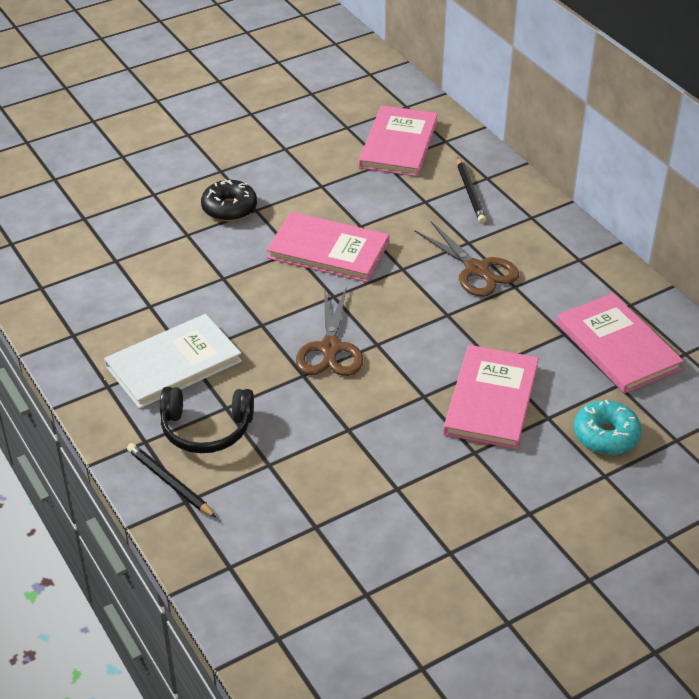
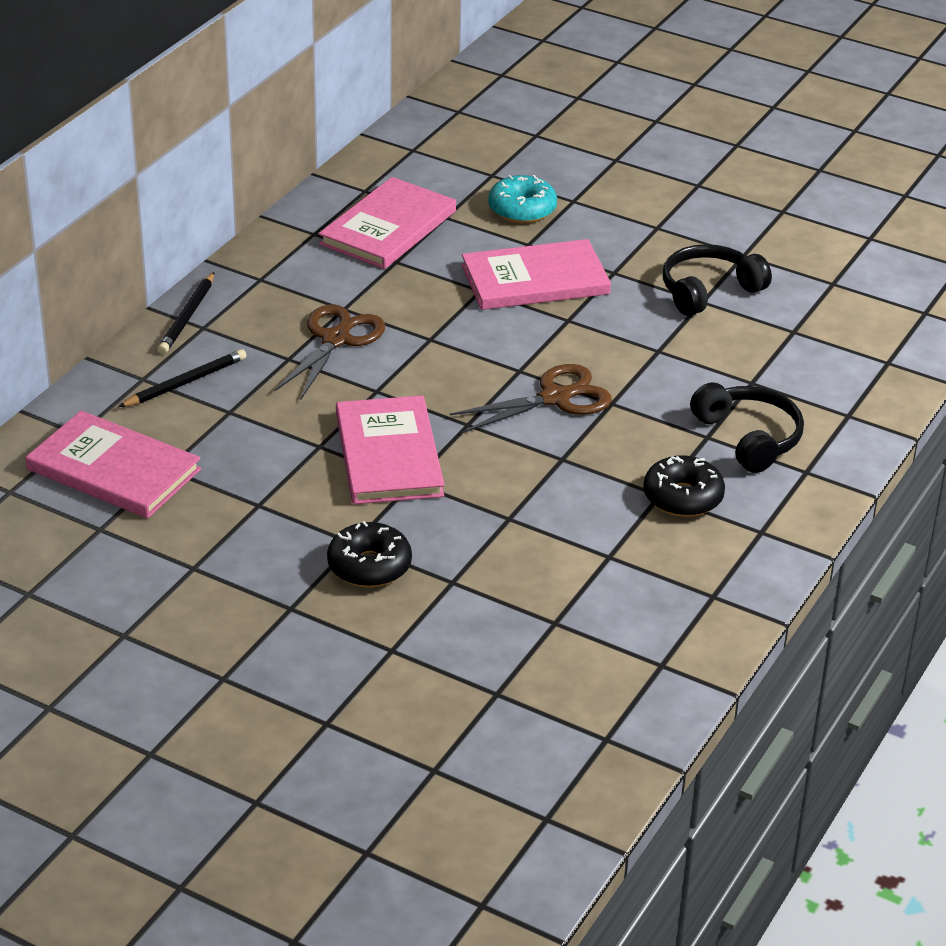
camera: 120 degrees left, 5 degrees down
white book [104,314,242,409] -> black donut [643,455,725,517]
black pencil [127,443,217,518] -> black pencil moved to [158,272,214,354]
pink book [359,105,438,177] -> pink book turned 45 degrees clockwise [25,410,201,518]
none -> black headphones [663,244,772,316]

